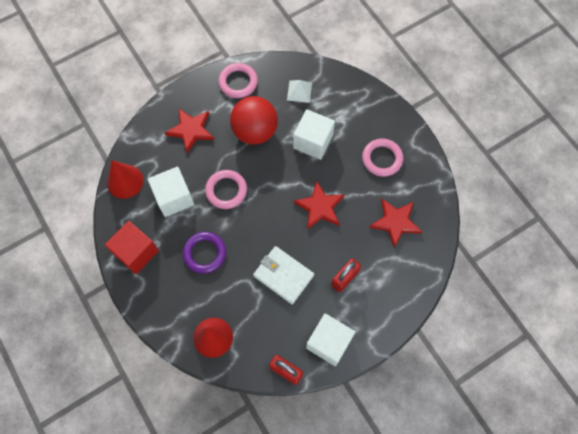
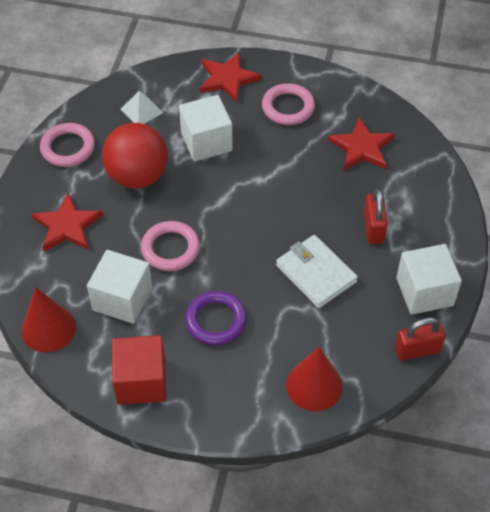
camera: 45 degrees left, 15 degrees down
white wallet [253,246,314,304] -> white wallet turned 60 degrees clockwise [276,235,358,308]
red star [293,180,345,230] -> red star moved to [200,52,262,102]

